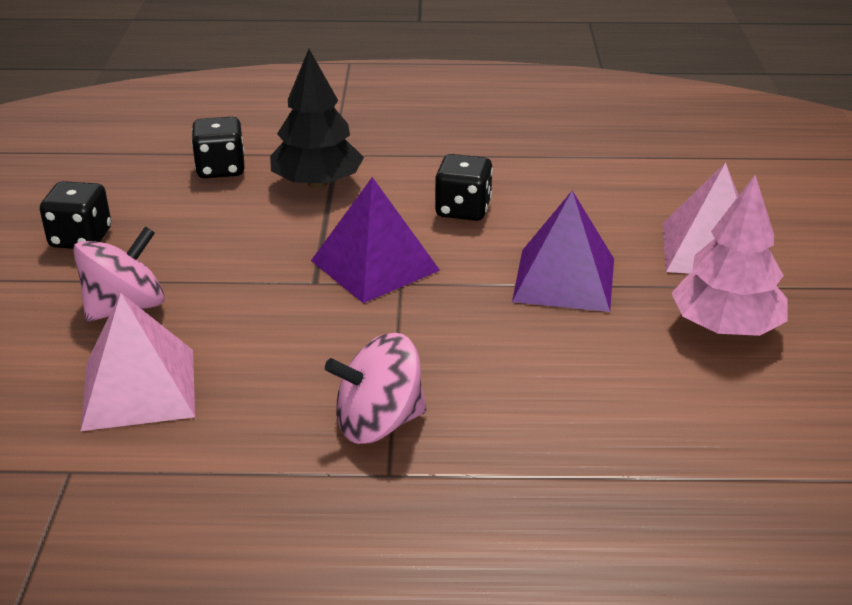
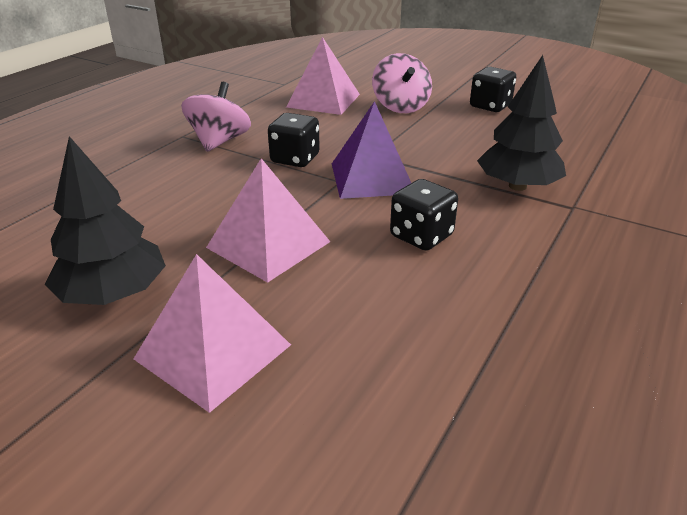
camera: 120 degrees right, 0 degrees up
black dice [191,117,245,178] -> black dice moved to [268,113,320,167]
purple pyramid [512,190,614,312] -> pink pyramid [206,158,330,283]
pink tree [671,175,788,336] -> black tree [45,136,166,305]

